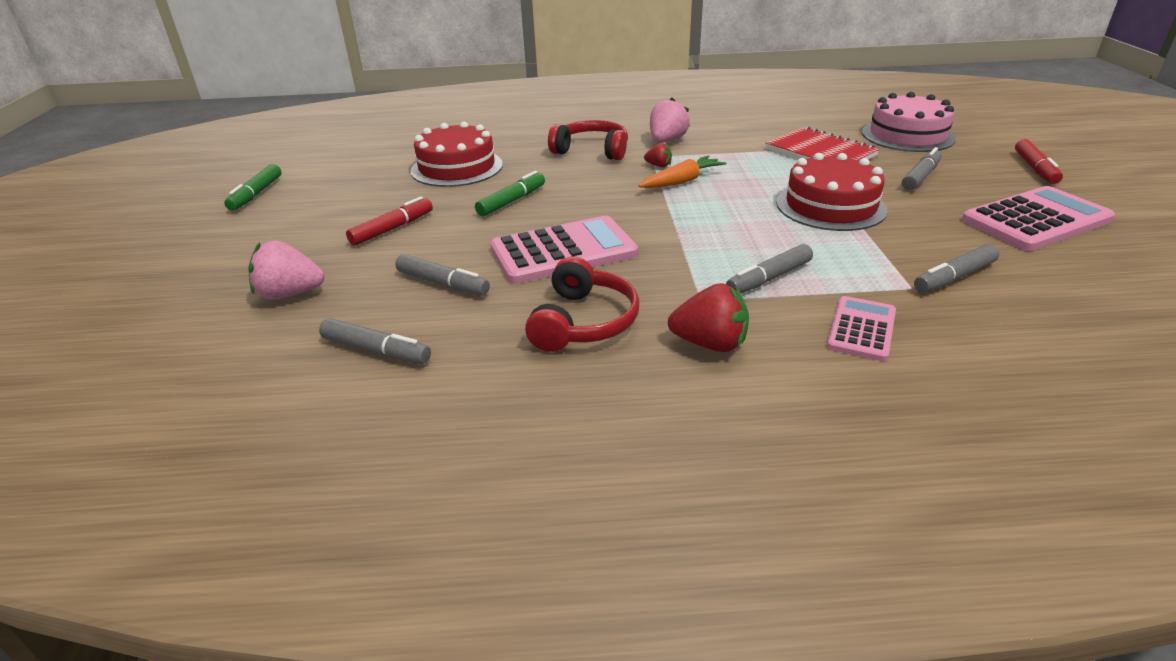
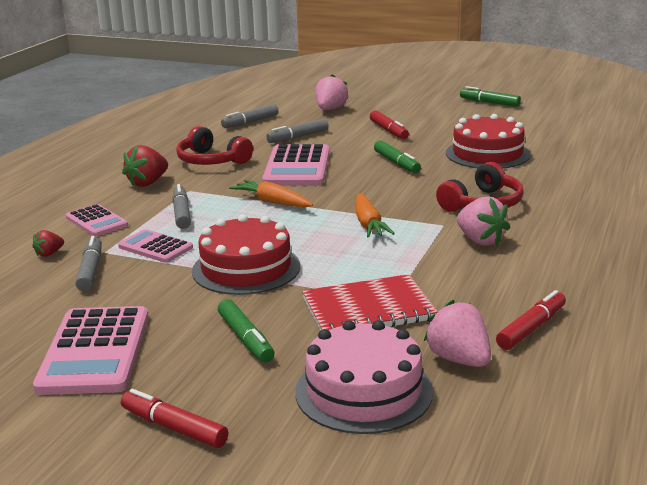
camera: 115 degrees right, 10 degrees down
red strawberry [644,143,672,167] -> red strawberry moved to [32,230,64,257]
grey marker [902,147,942,191] -> green marker [218,299,275,363]
none -> pink calculator [118,229,193,263]
none -> orange carrot [229,180,313,208]
none -> pink strawberry [424,300,491,367]
none -> red marker [496,290,566,350]

